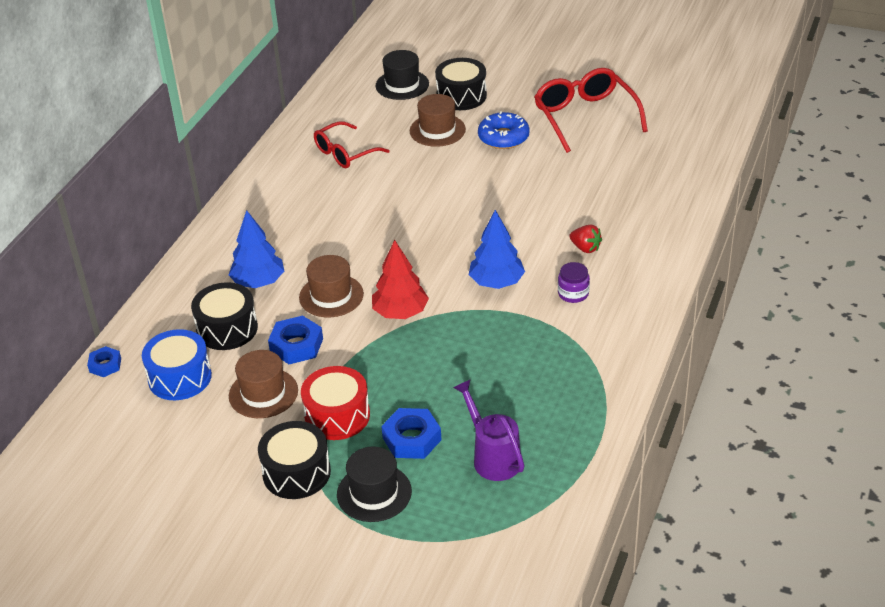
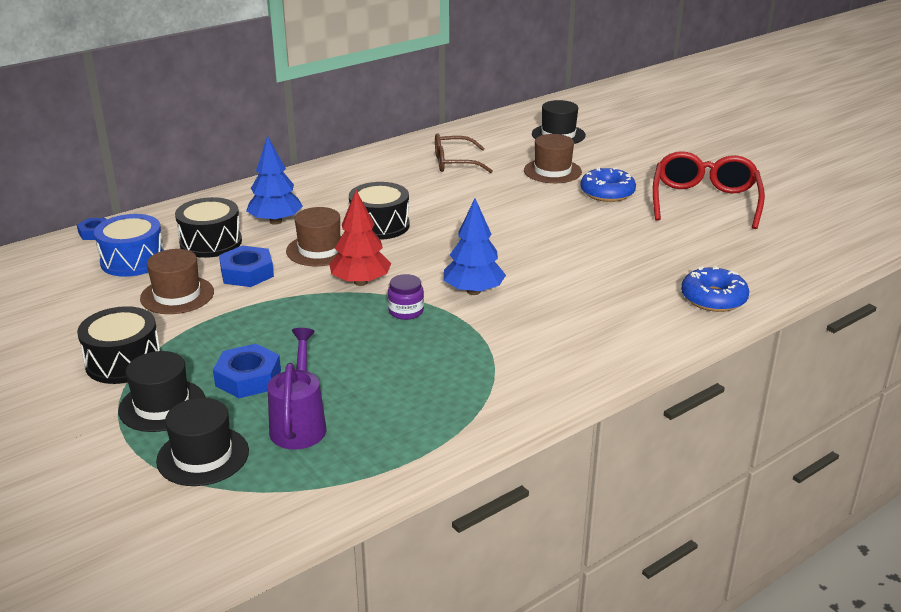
camera: 30 degrees right, 10 degrees down
red drum [301,366,370,440] -> none
red glasses [314,121,390,168] -> brown glasses [435,133,493,173]
black drum [435,58,487,110] -> black drum moved to [349,182,410,240]
purple jar [558,262,590,303] -> purple jar moved to [388,274,424,320]
red strawberry [569,225,602,253] -> none
none -> black hat [156,398,249,486]
none -> blue donut [681,266,749,312]

